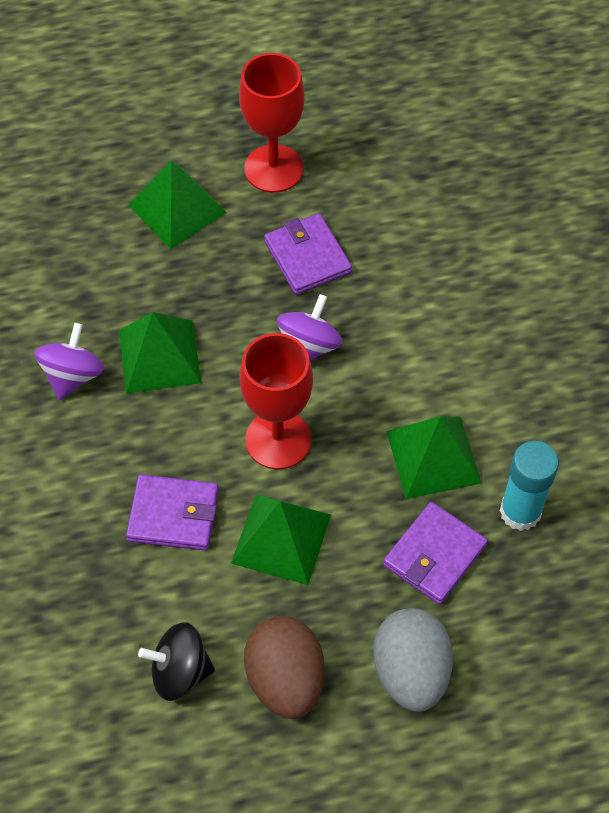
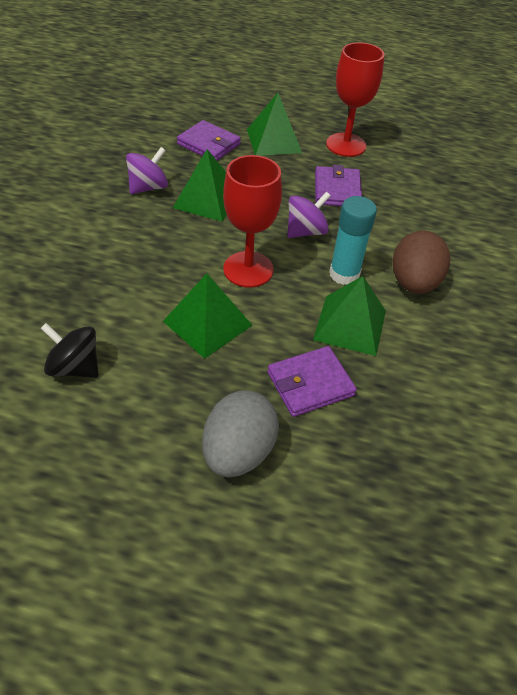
camera: 25 degrees right, 10 degrees down
purple wallet [126,475,219,551] -> purple wallet moved to [177,120,241,161]
brown egg [244,616,325,719] -> brown egg moved to [392,230,450,294]
turquoise glue stick [500,441,559,531] -> turquoise glue stick moved to [329,196,377,285]

